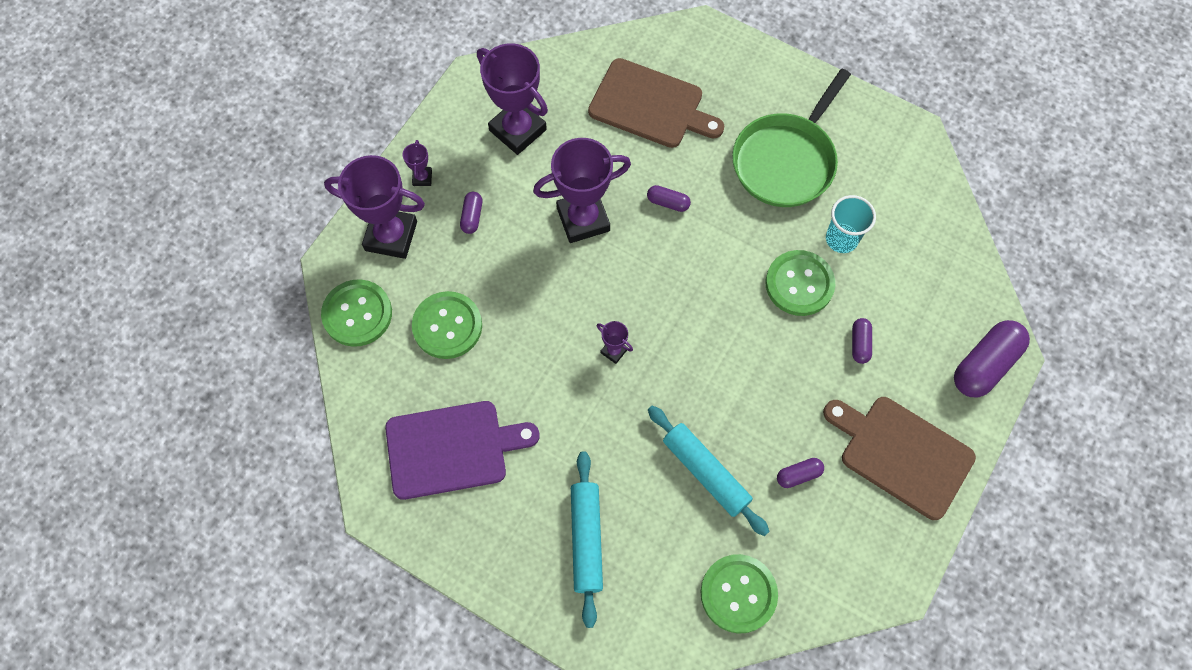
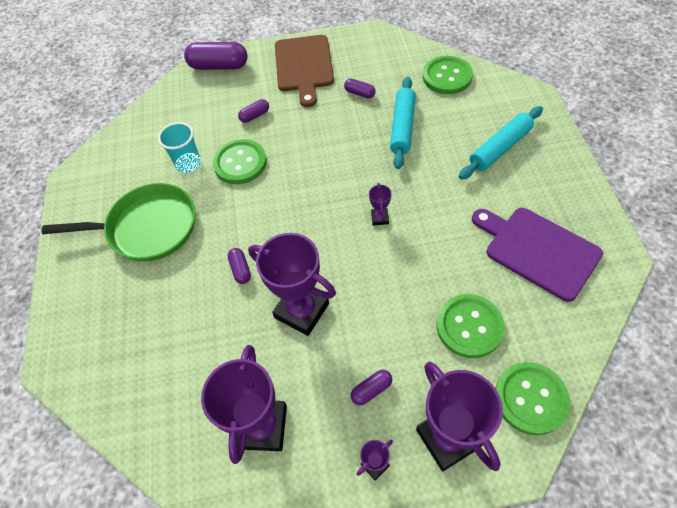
camera: 125 degrees left, 10 degrees down
brown cutting board [588,58,724,148] -> none

